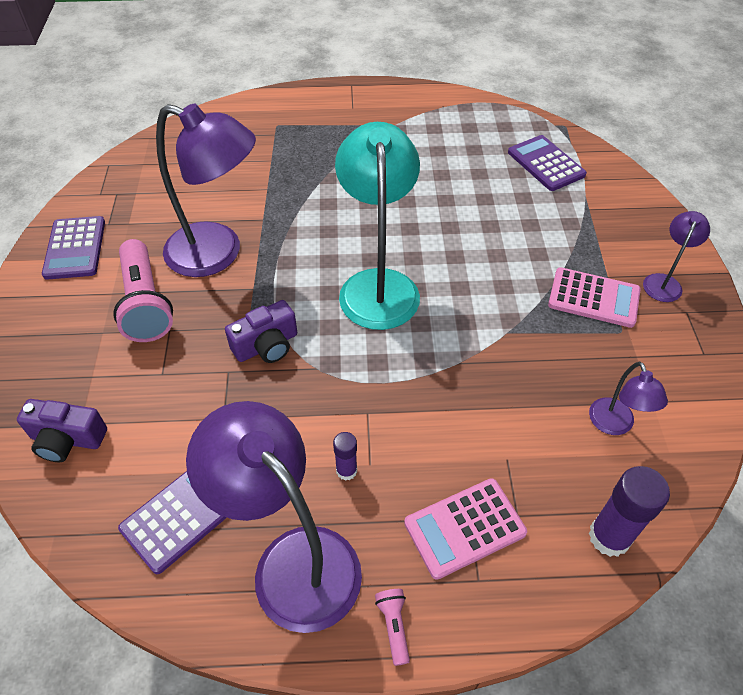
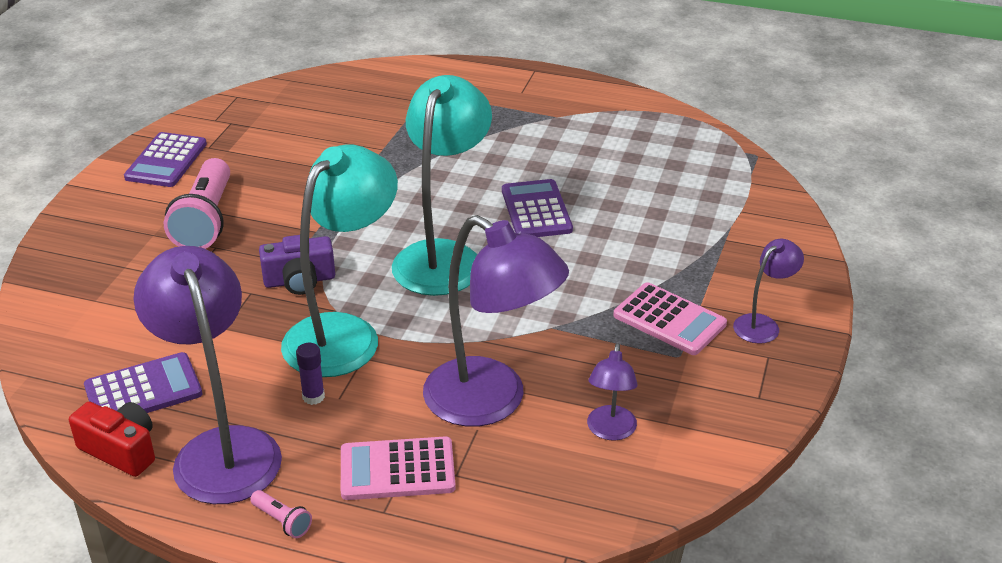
camera: 20 degrees right, 15 degrees down
purple camera [17,399,107,462] -> none
purple lamp [156,104,256,277] -> purple lamp moved to [423,215,569,427]
pink flashlight [375,589,410,666] -> pink flashlight turned 120 degrees clockwise [250,490,312,538]
purple calculator [508,135,587,191] -> purple calculator moved to [502,179,573,237]
purple glue stick [589,466,670,557] -> none
none -> red camera [69,402,155,477]
none -> turquoise lamp [281,144,398,377]

